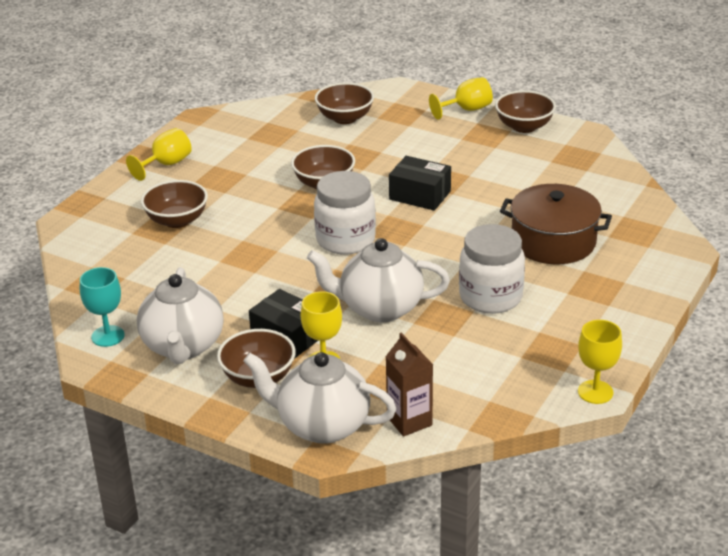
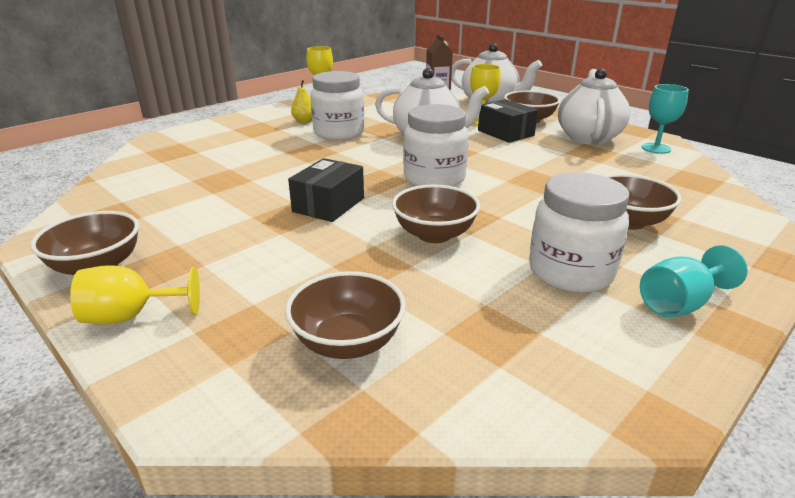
camera: 165 degrees left, 5 degrees down
yellow goblet [126,128,192,181] -> turquoise goblet [640,245,748,317]
black box [389,156,451,211] -> black box turned 75 degrees clockwise [288,158,364,222]
brown pot [500,184,612,264] -> none
none -> yellow pear [291,80,312,123]
none -> white jar [529,172,629,293]

